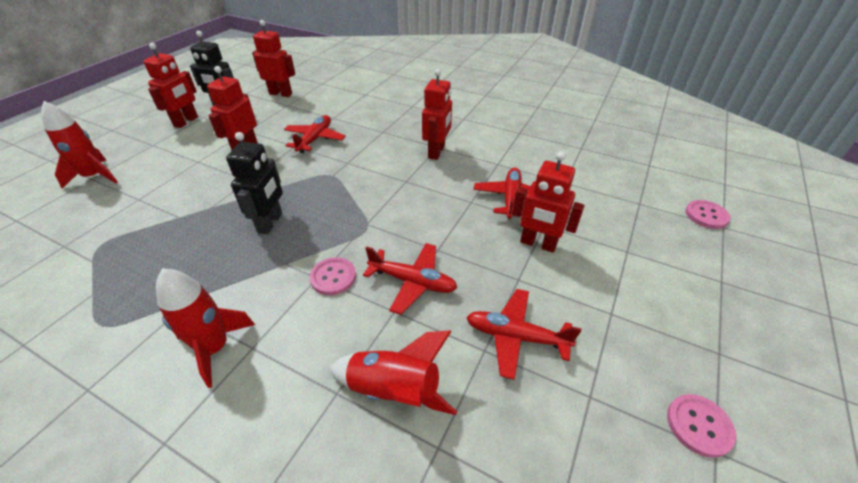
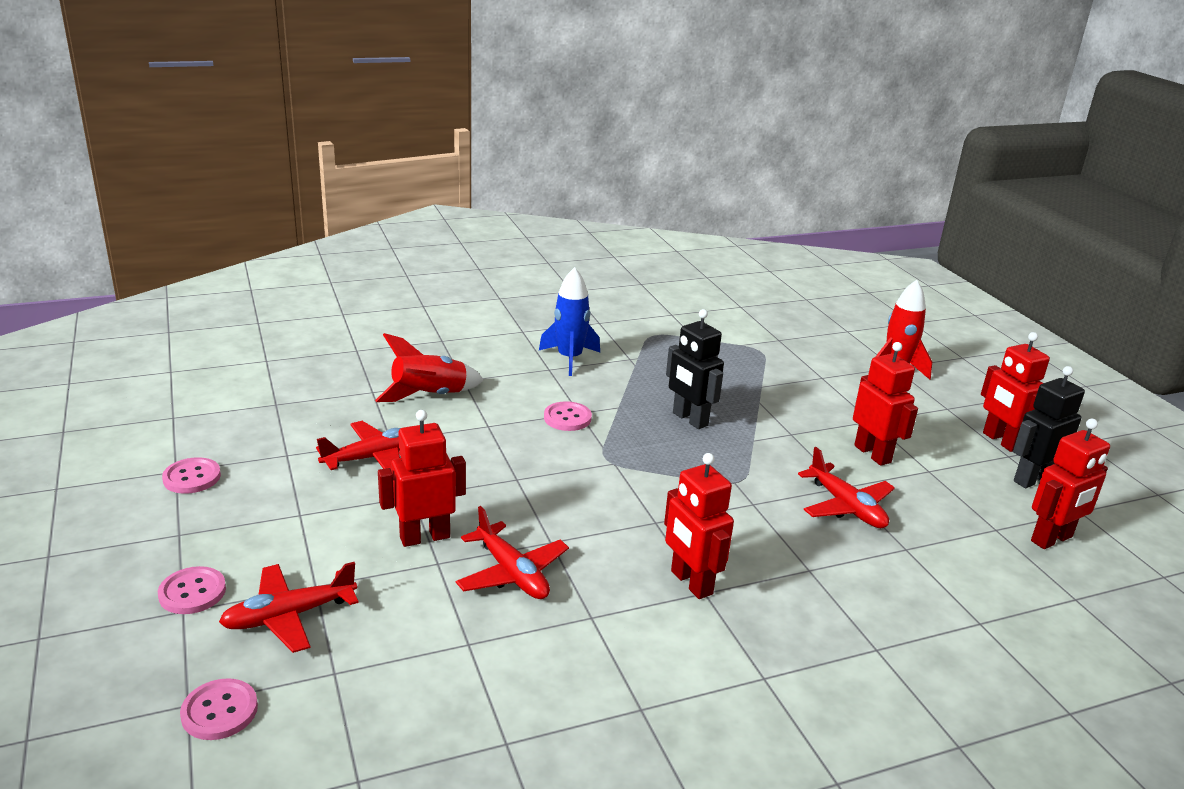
camera: 130 degrees right, 15 degrees down
red rocket [156,268,255,388] -> blue rocket [539,267,600,376]
red plane [363,243,457,315] -> red plane moved to [219,562,359,653]
none -> pink button [158,566,226,614]

